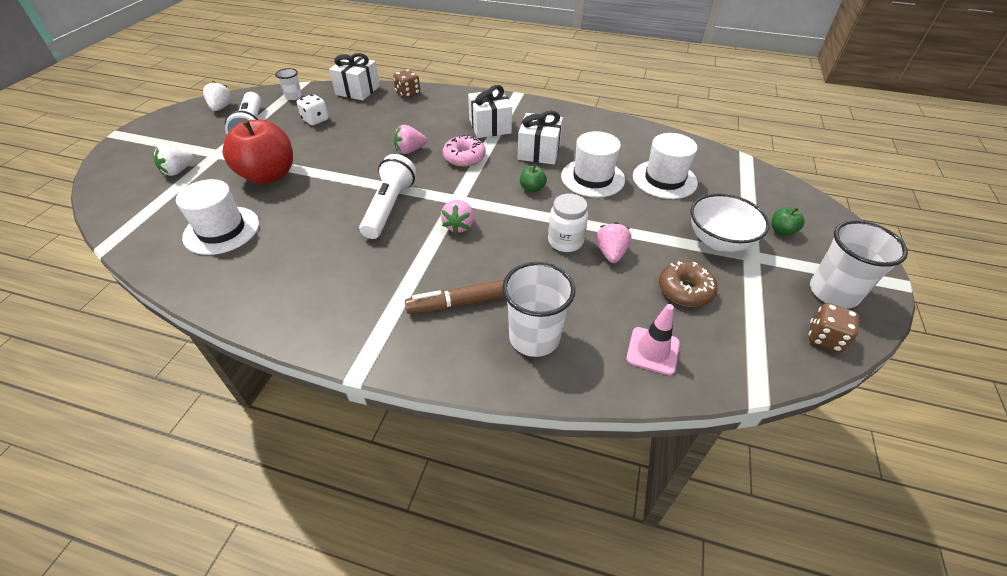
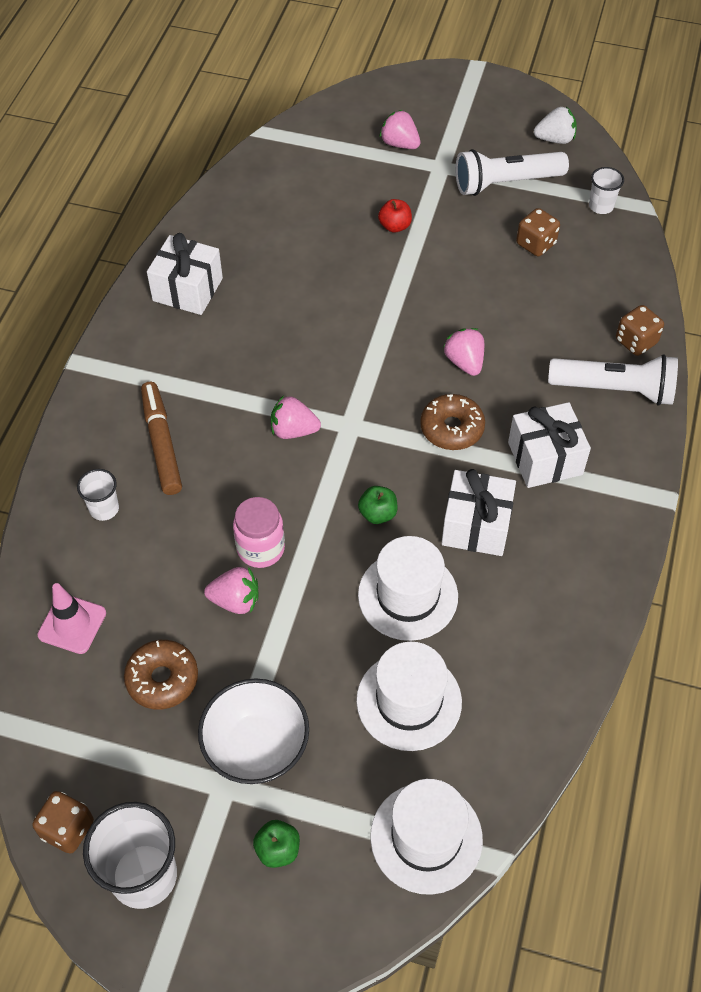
camera: 90 degrees right, 10 degrees up
white strawberry [153,145,194,176] -> pink strawberry [379,110,420,149]
white hat [176,179,259,255] -> white hat moved to [370,779,483,895]
red apple [223,118,293,184] -> red apple [378,199,412,233], size x0.42
white dice [297,94,329,125] -> brown dice [516,208,560,257]
white gift [329,53,380,101] -> white gift moved to [147,233,223,315]
white flashlight [359,154,416,239] -> white flashlight moved to [548,354,678,406]
pink donut [443,135,486,167] -> brown donut [420,394,485,450]
white cup [502,262,575,357] -> white cup [77,469,119,521], size x0.53
white jar [548,194,588,252] -> pink jar [233,497,285,568]

